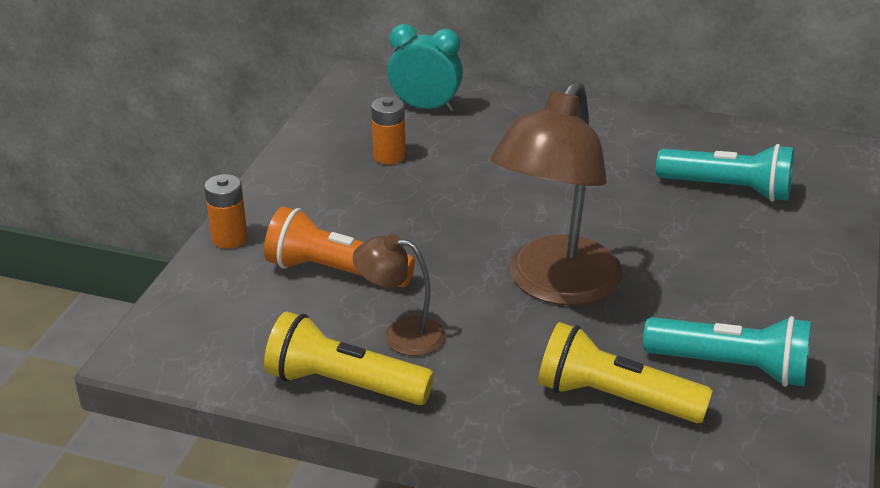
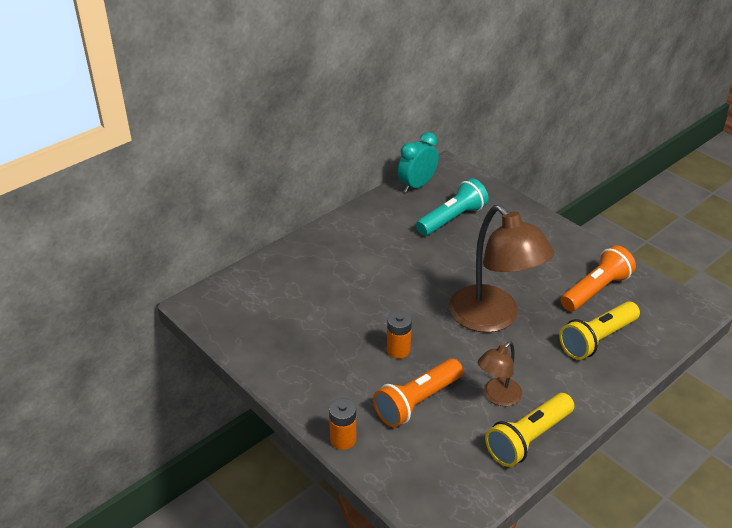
camera: 60 degrees left, 5 degrees up
orange battery [371,97,406,164] -> orange battery moved to [387,311,412,359]
turquoise clock [388,24,463,112] -> turquoise clock moved to [398,132,439,193]
turquoise flashlight [643,316,811,387] -> orange flashlight [561,245,636,311]

